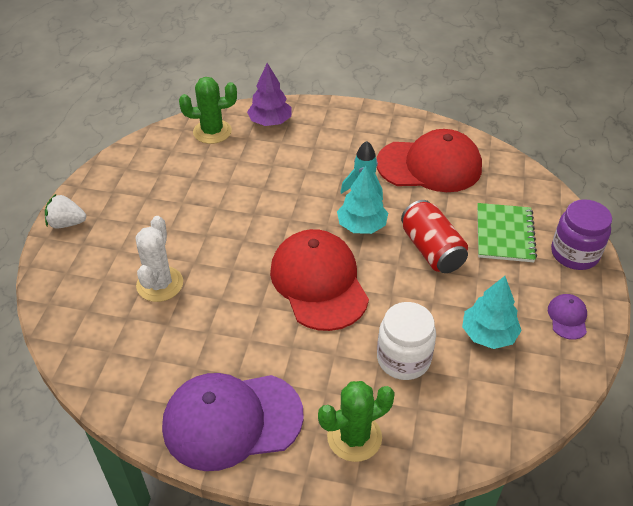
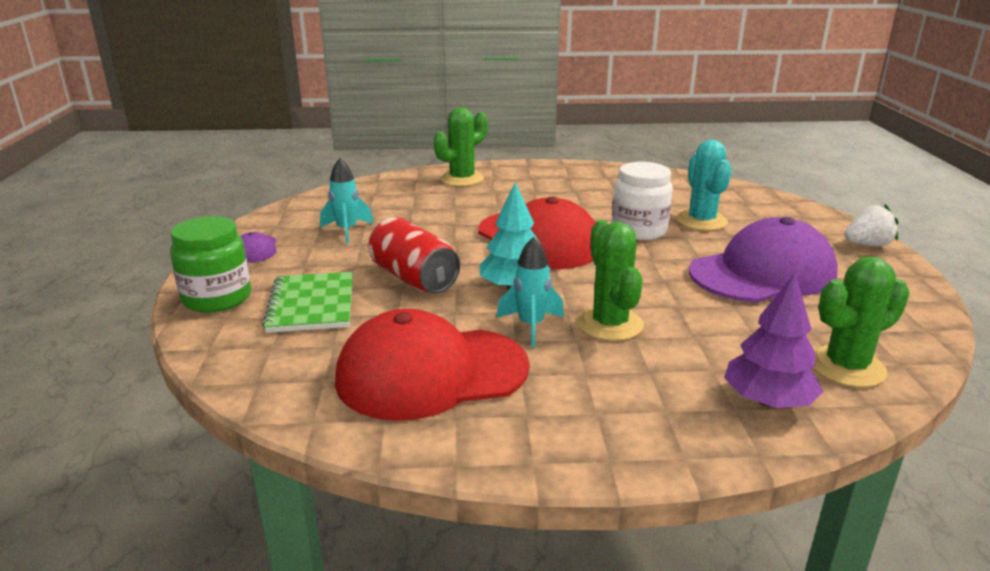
camera: 165 degrees right, 20 degrees down
white cactus [136,216,183,302] -> turquoise cactus [676,140,732,231]
purple cap [162,373,304,471] -> purple cap moved to [689,217,838,302]
white jar [377,302,436,380] -> white jar moved to [612,162,673,240]
turquoise tree [462,276,522,349] -> turquoise rocket [320,158,374,244]
purple jar [551,199,612,270] -> green jar [170,216,251,313]
none -> green cactus [577,220,644,341]

